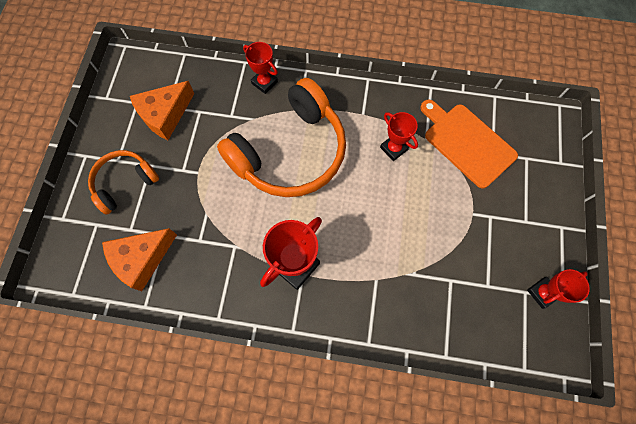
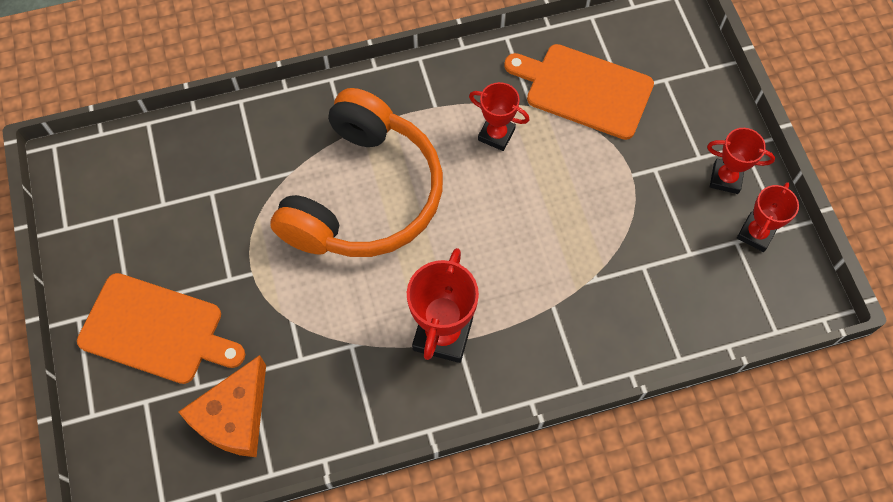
camera: 25 degrees left, 5 degrees down
orange headphones [88,150,159,215] -> orange cutting board [77,273,245,384]
orange cheese [130,81,194,140] -> none
red trophy [243,42,278,94] -> red trophy moved to [707,128,775,194]

